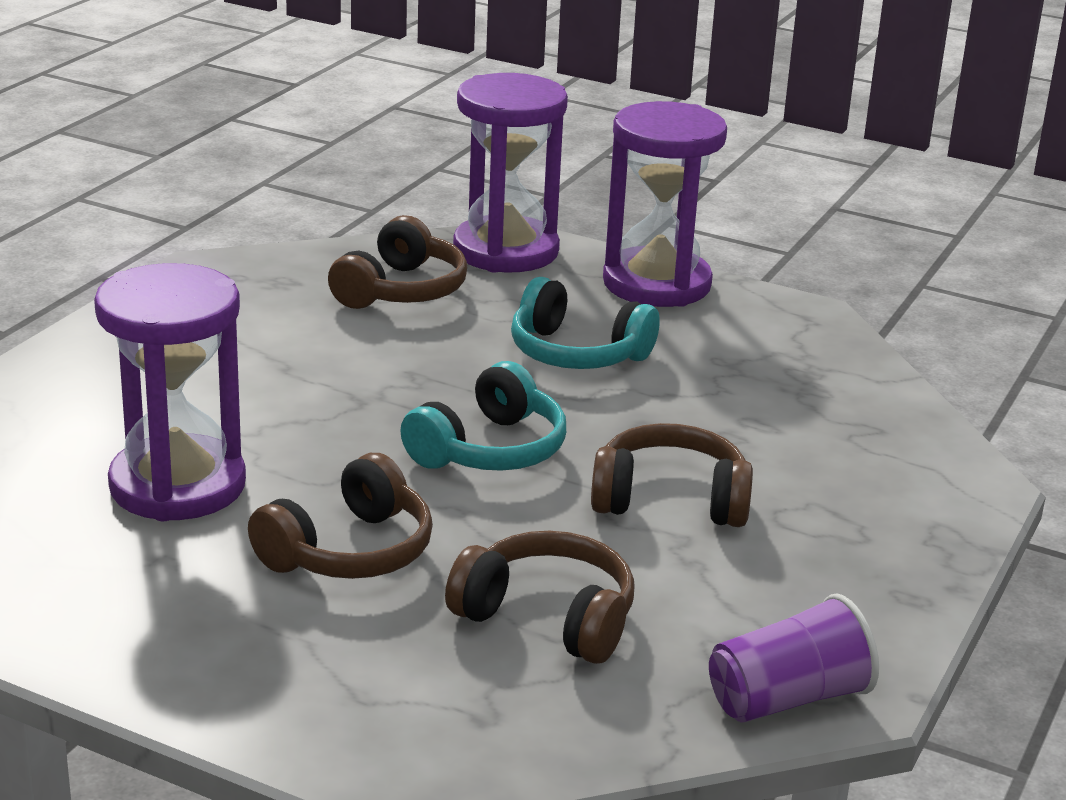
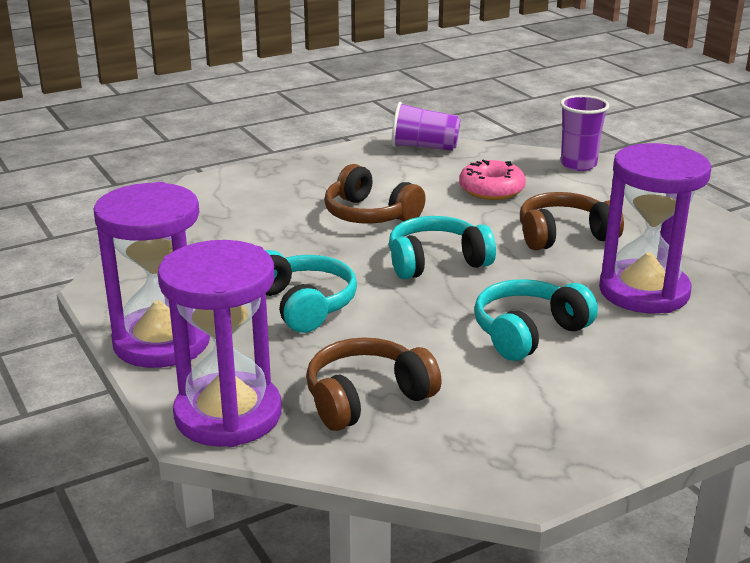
camera: 145 degrees left, 0 degrees up
brown headphones [445,531,635,664] -> pink donut [459,160,526,200]
none -> turquoise headphones [474,279,598,361]
none -> purple cup [560,95,609,171]

